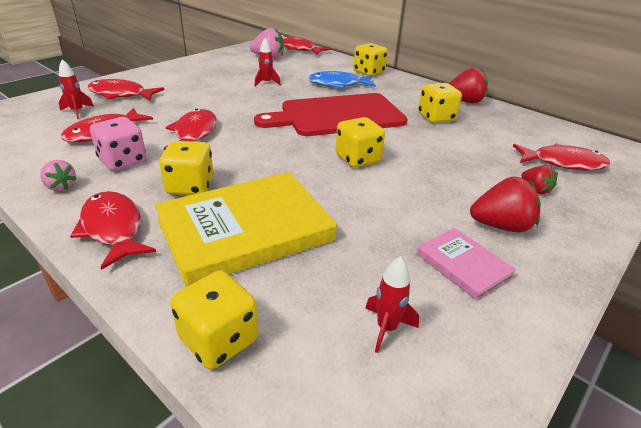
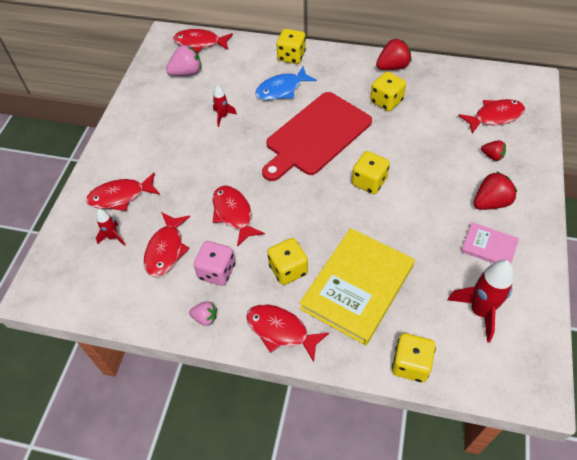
camera: 25 degrees left, 20 degrees up
red rocket [365,256,419,353] -> red rocket [448,260,514,343], size x1.83

